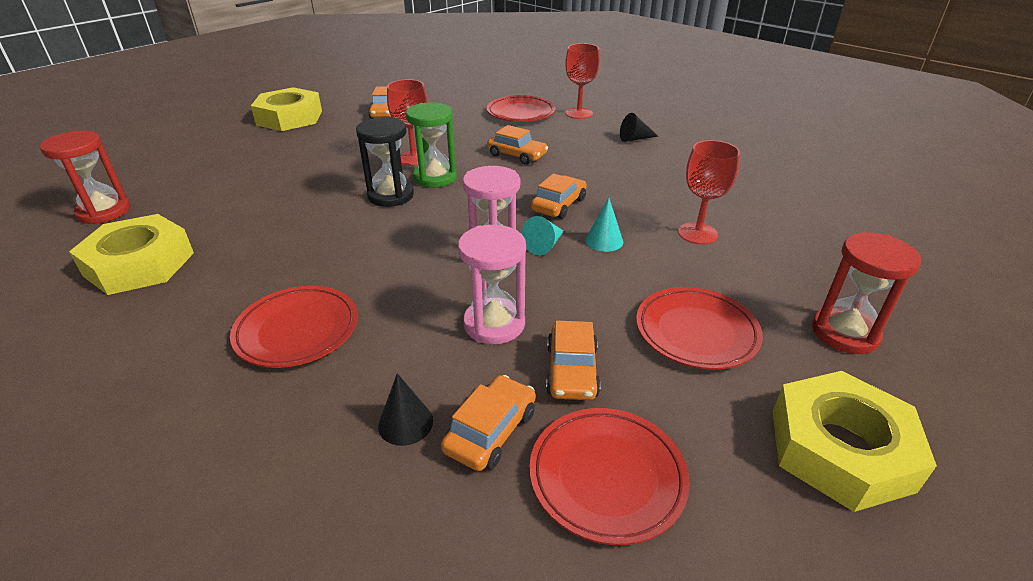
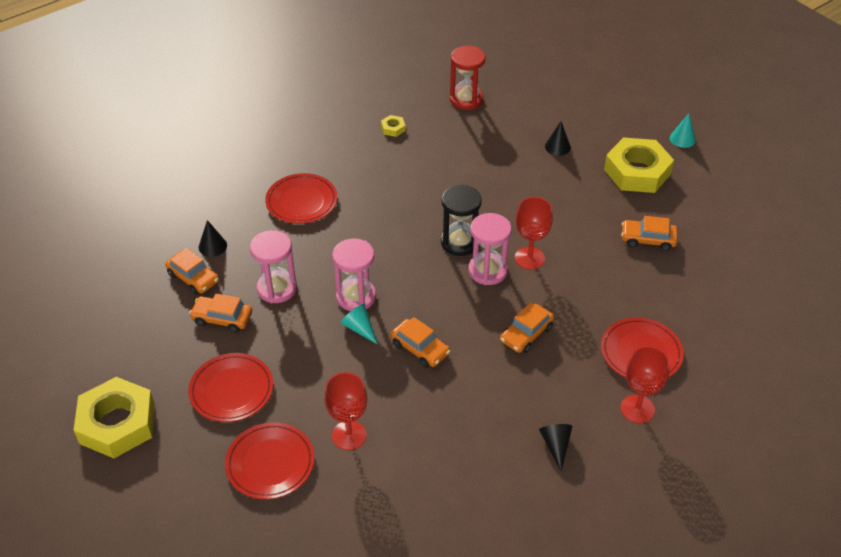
camera: 100 degrees right, 10 degrees up
yellow nut [69,214,194,295] -> yellow nut [381,115,406,137], size x0.40
green hourglass [406,102,457,188] -> pink hourglass [468,213,511,285]
red plate [529,408,690,545] -> red plate moved to [225,422,315,499]
turquoise cone [585,198,623,252] -> turquoise cone moved to [670,113,696,148]
red hourglass [812,232,921,354] -> none
none -> black cone [545,121,571,156]

